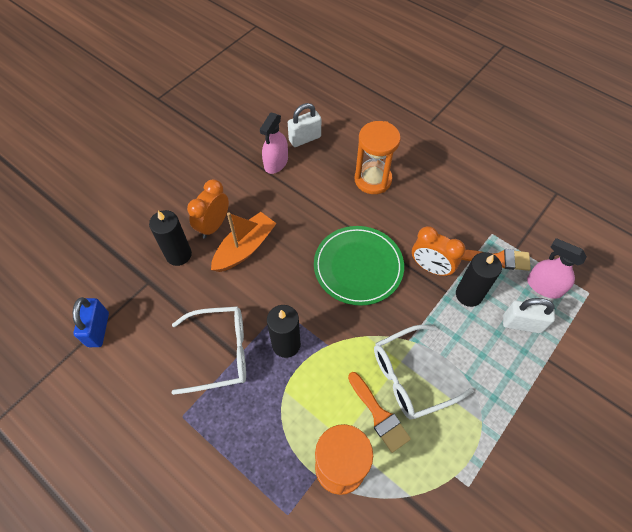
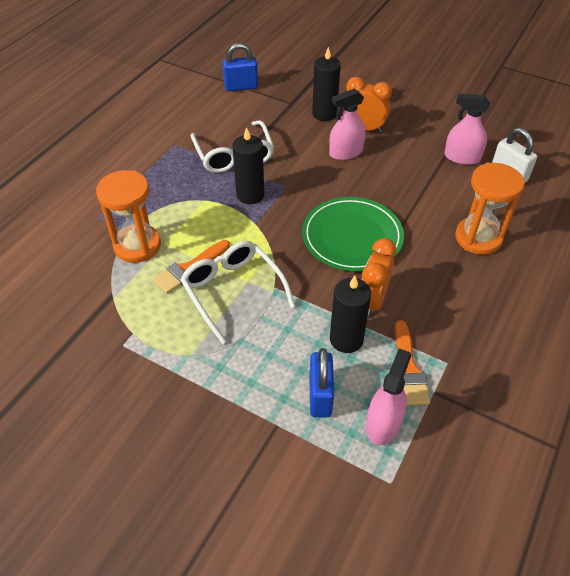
camera: 80 degrees right, 10 degrees down
orange boat [211,212,277,272] -> pink spray bottle [329,88,366,160]
white padlock [503,298,555,333] -> blue padlock [309,348,334,417]

